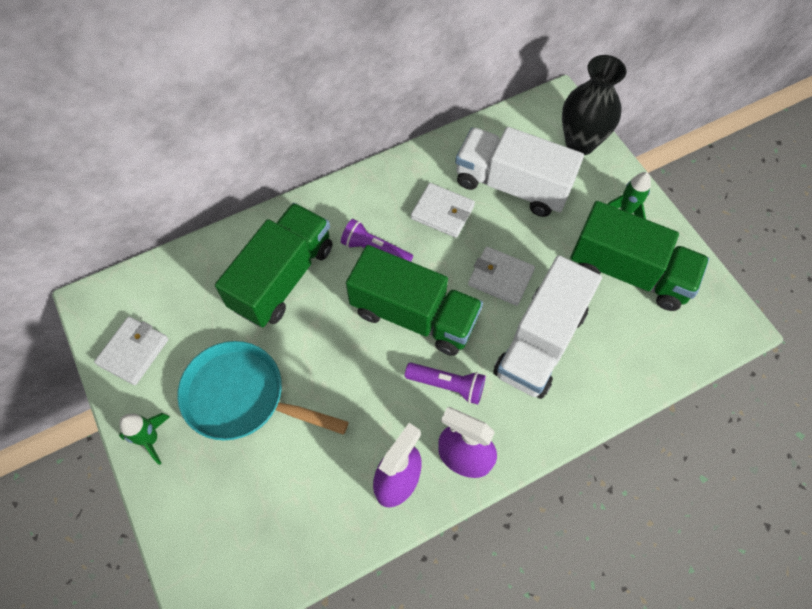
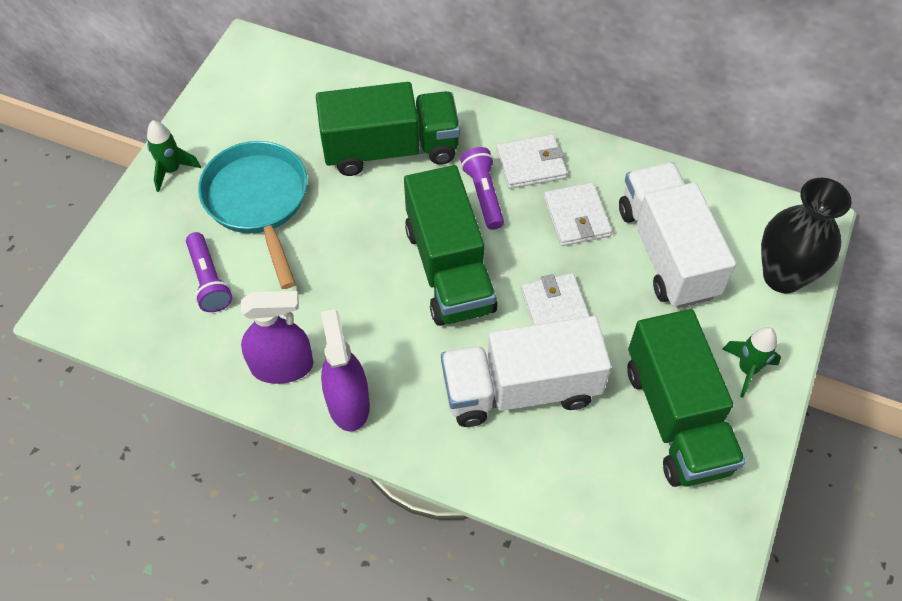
camera: 50 degrees right, 5 degrees down
white wallet [94,317,169,385] -> white wallet moved to [496,134,567,189]
purple flashlight [405,363,486,405] -> purple flashlight moved to [186,232,232,312]

